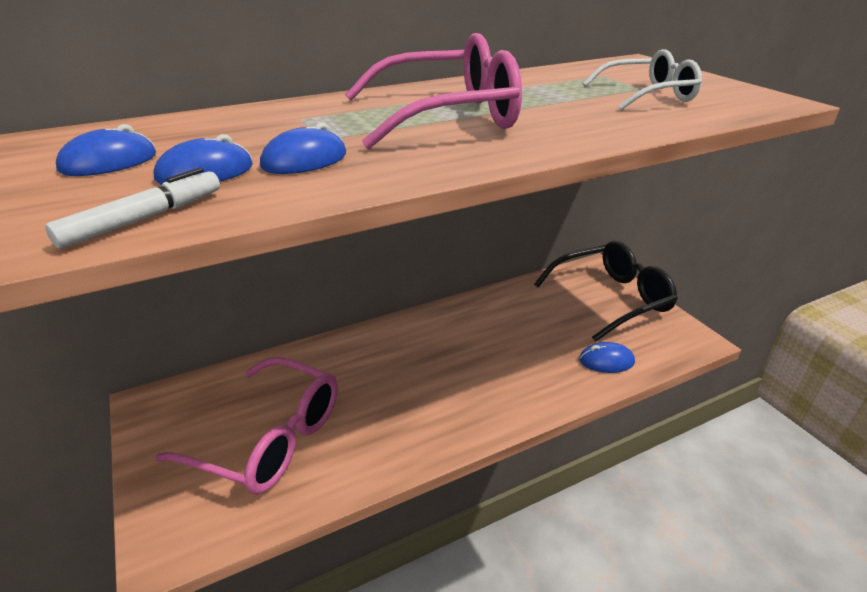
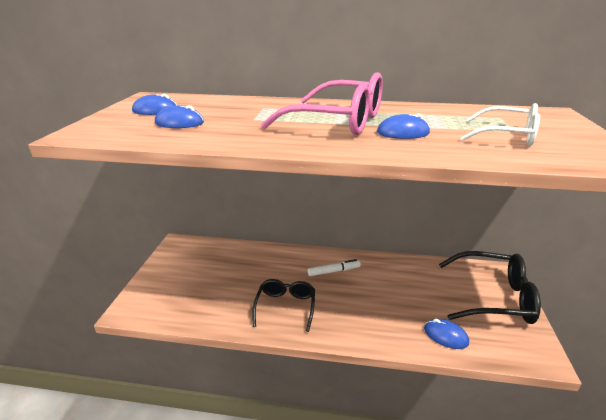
camera: 35 degrees right, 5 degrees down
white marker [45,168,220,249] -> white marker moved to [308,259,361,276]
pink glasses [155,357,338,495] -> none
blue mouse [260,123,346,174] -> blue mouse moved to [377,113,430,139]
none -> black glasses [252,279,315,332]

